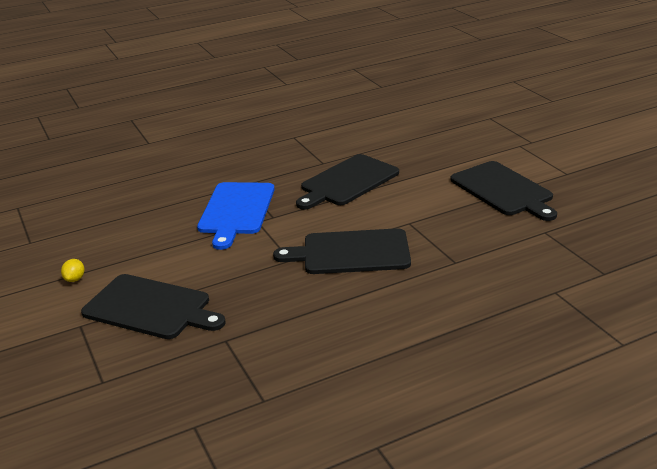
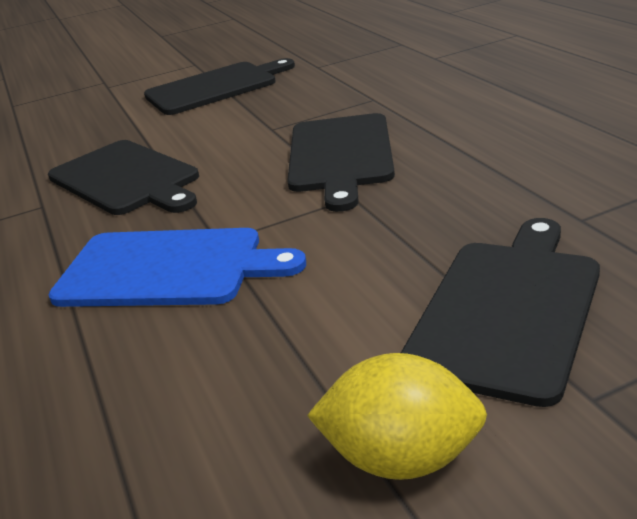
camera: 85 degrees left, 0 degrees up
yellow lemon [61,259,84,282] -> yellow lemon [307,353,487,480], size x2.03

